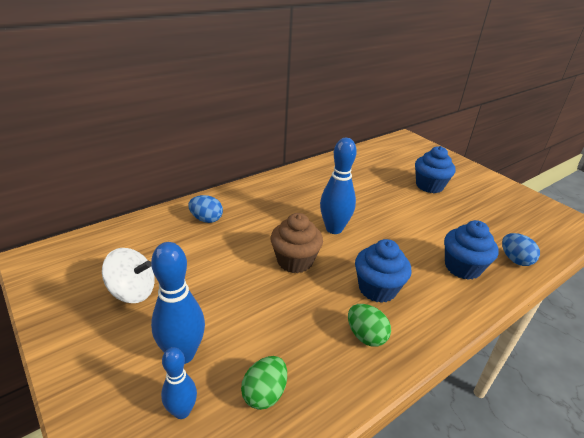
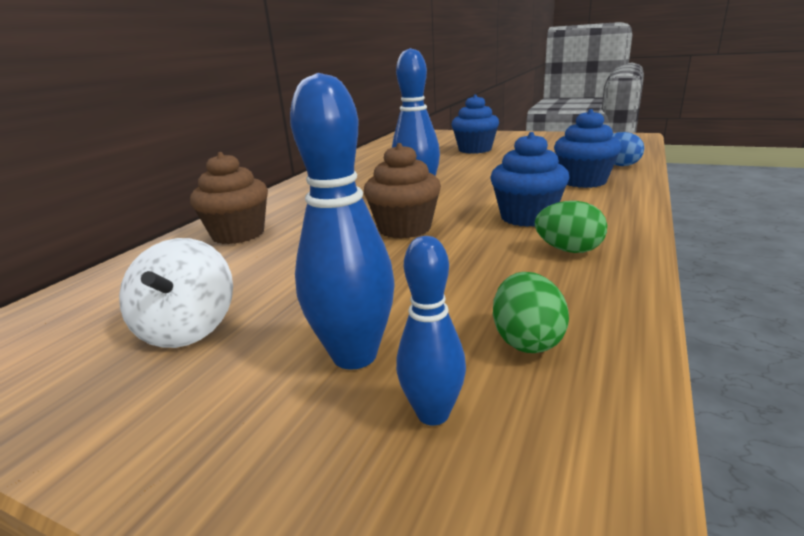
camera: 25 degrees left, 10 degrees down
white spinning top [102,248,155,303] -> white spinning top turned 105 degrees clockwise [119,238,233,348]
blue egg [188,195,223,223] -> brown cupcake [190,152,268,244]

